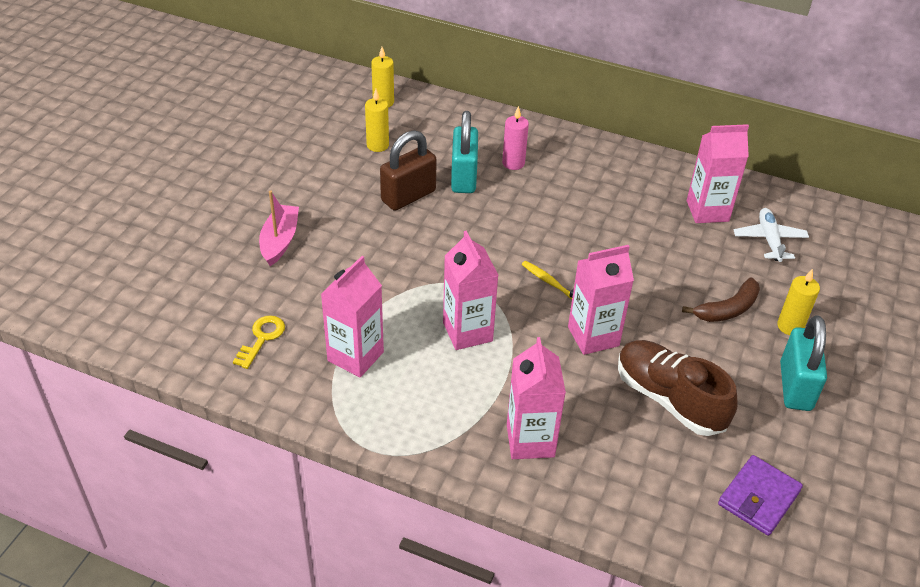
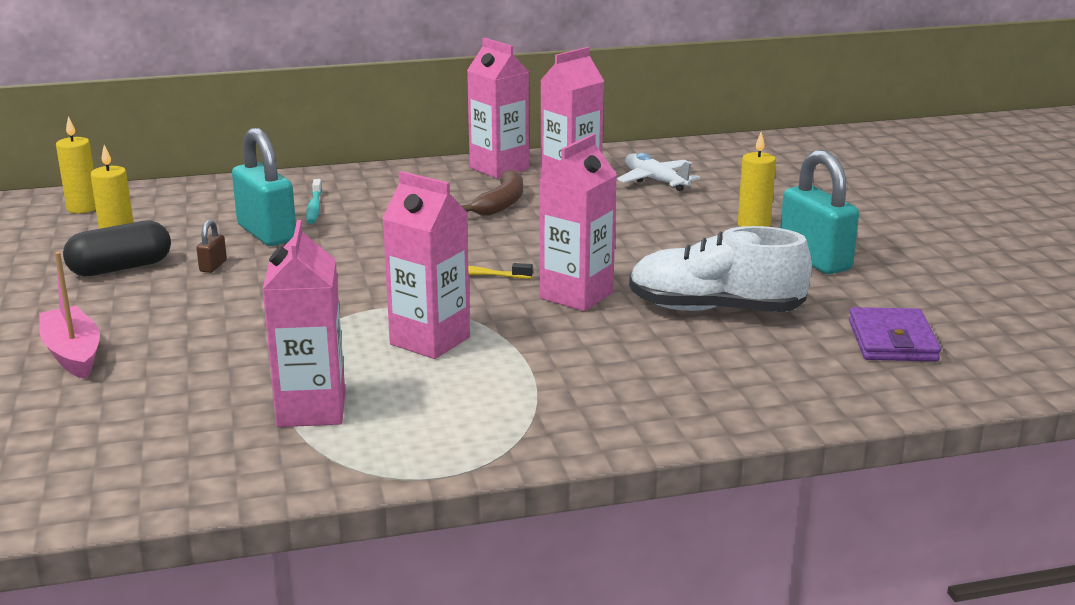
camera: 35 degrees left, 20 degrees down
yellow key [233,315,285,369] -> none
brown padlock [380,130,437,211] -> brown padlock [196,220,227,273], size x0.43
pink candle [502,106,529,170] -> turquoise toothbrush [306,179,322,224]
pink carton [507,337,566,459] -> pink carton moved to [467,38,529,178]
brown shoe [618,340,738,436] -> white shoe [629,226,812,312]
brown banana [682,277,760,322] -> brown banana moved to [461,170,523,216]
none -> black capsule [63,220,171,276]

